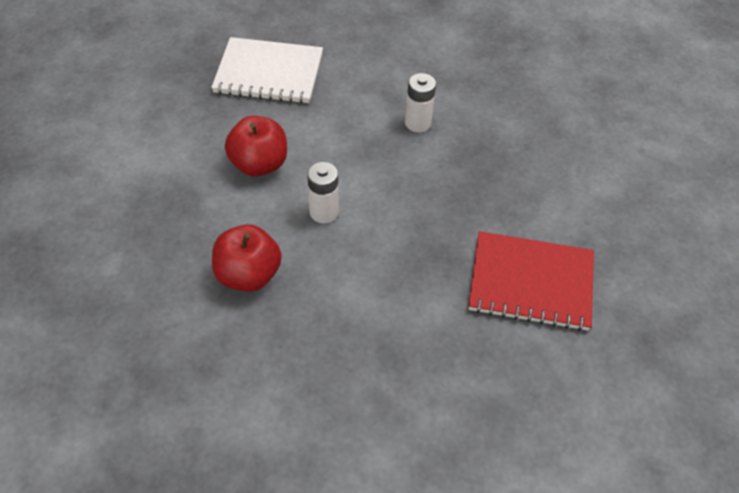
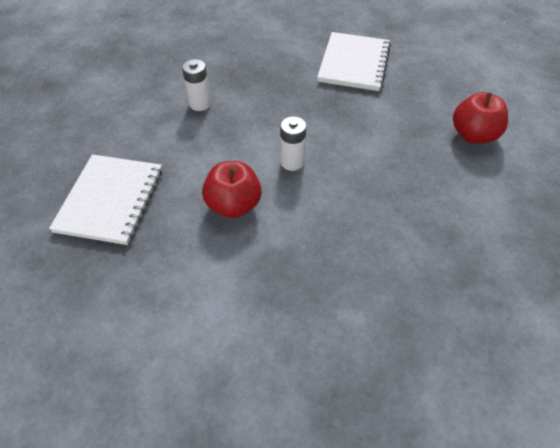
camera: 85 degrees left, 0 degrees up
red apple [212,224,282,292] -> red apple moved to [453,92,508,144]
red notebook [469,231,594,331] -> white notebook [317,32,391,91]

